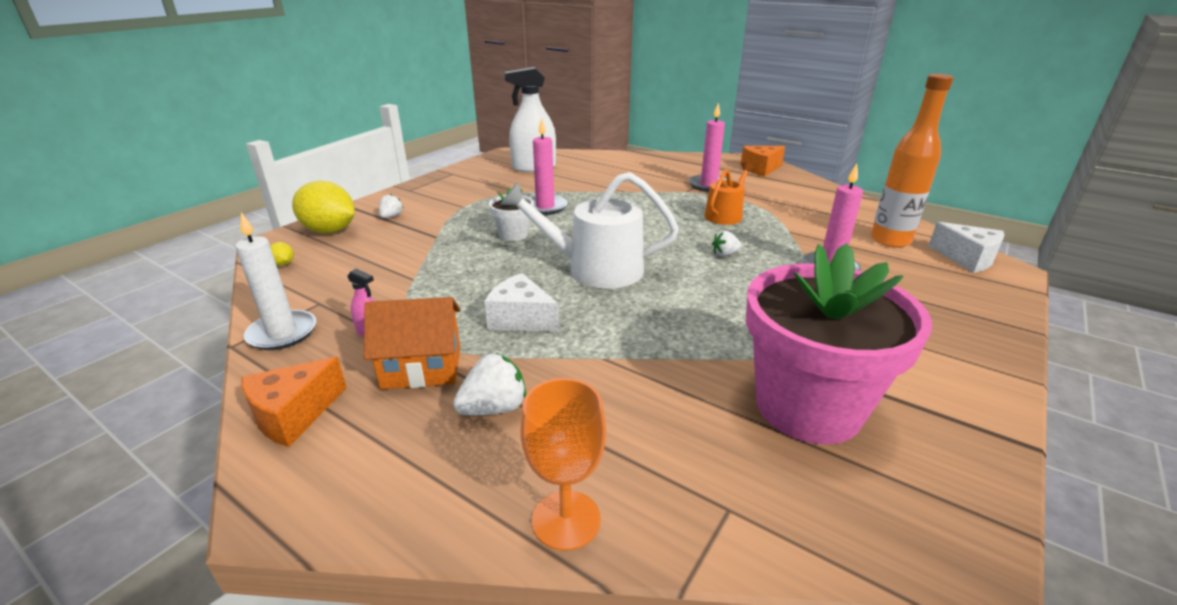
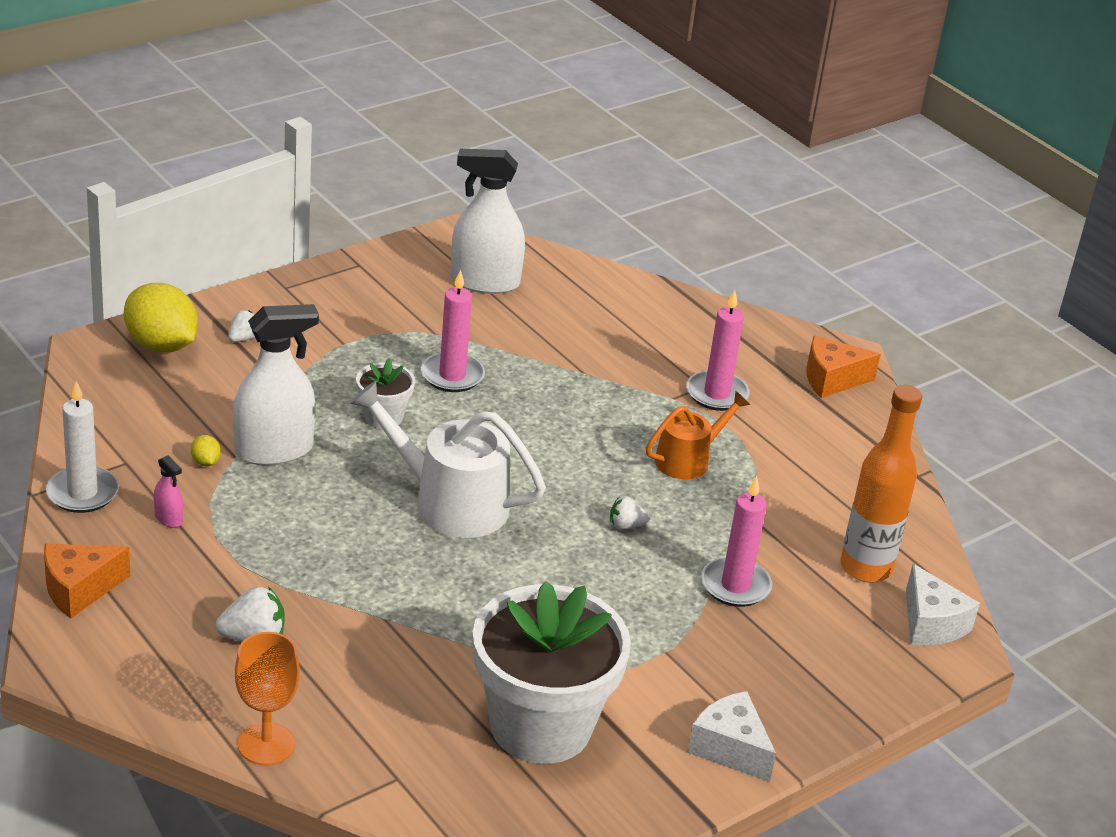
camera: 15 degrees right, 5 degrees up
yellow lemon [270,242,294,266] -> yellow lemon moved to [191,435,221,466]
orange house [364,297,461,389] -> none
white cheese [484,273,559,332] -> white cheese moved to [687,691,776,782]
pink flower pot [746,243,932,444] -> white flower pot [473,581,631,764]
none -> white spray bottle [233,304,319,465]

